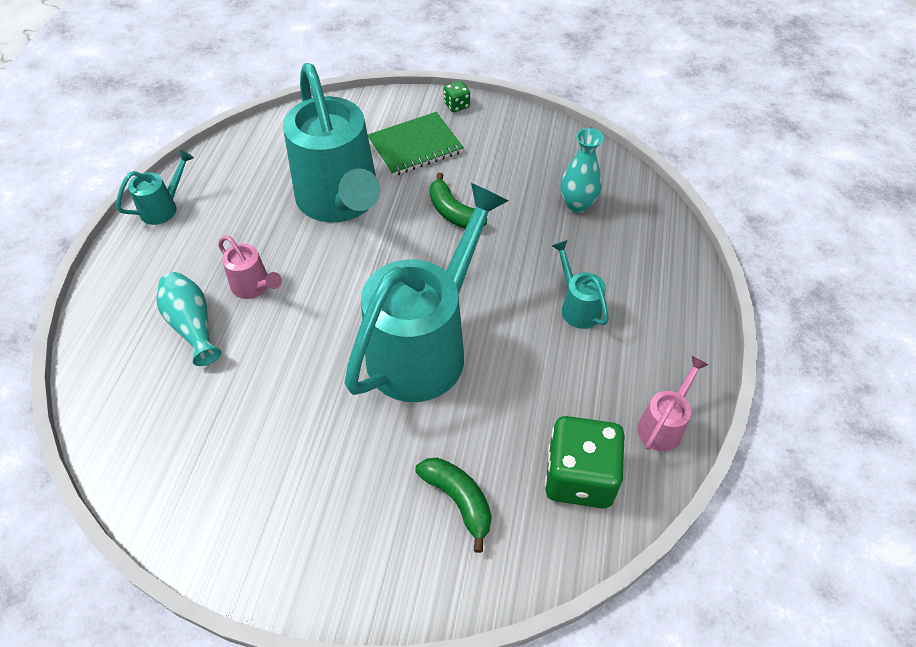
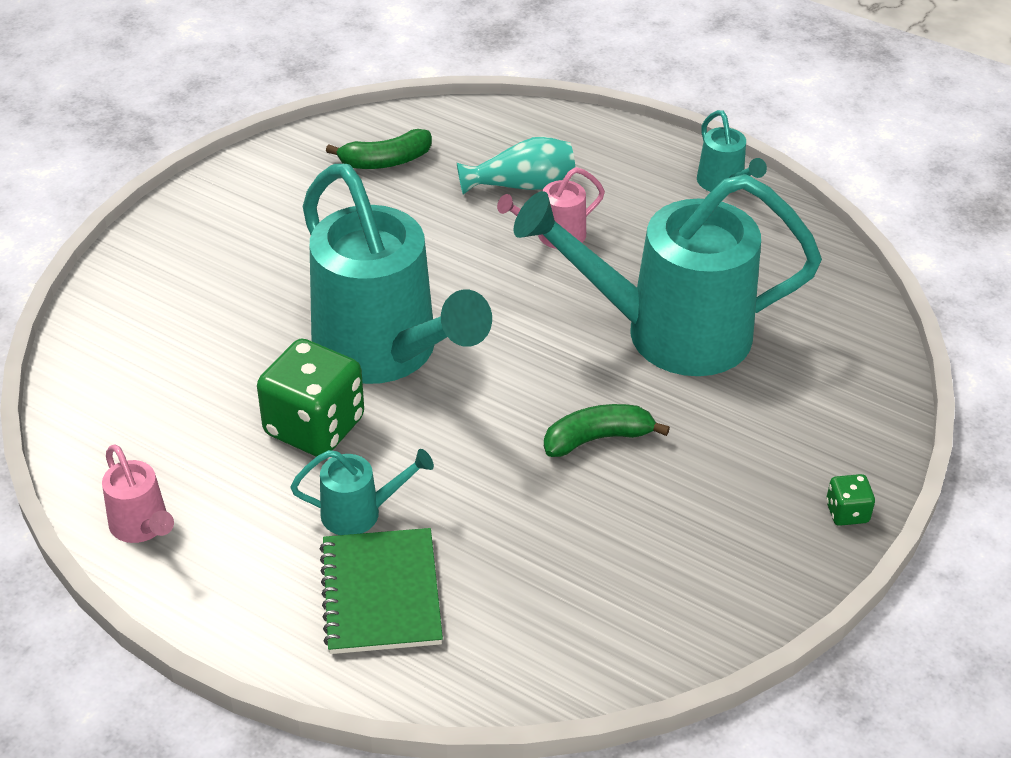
camera: 110 degrees right, 10 degrees down
green notebook [368,112,464,176] -> green notebook moved to [319,528,443,654]
green banana [415,458,492,553] -> green banana moved to [326,129,432,169]
green dice [545,416,625,508] -> green dice moved to [257,339,364,457]
turquoise vase [560,128,604,213] -> none

